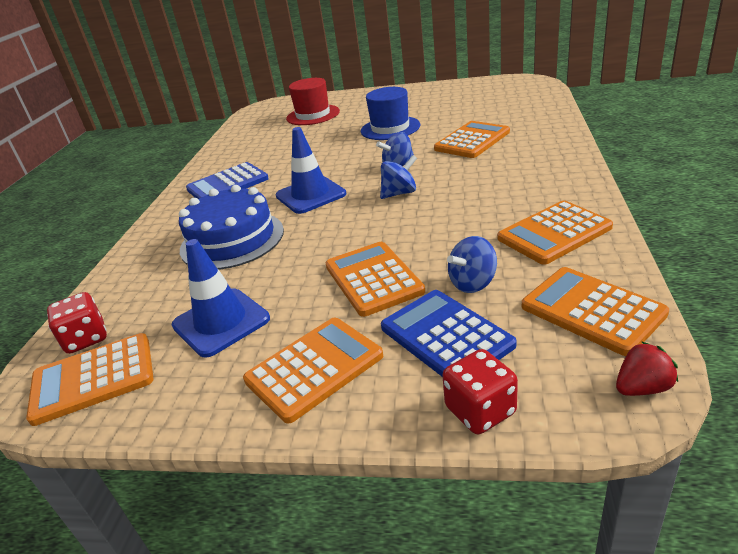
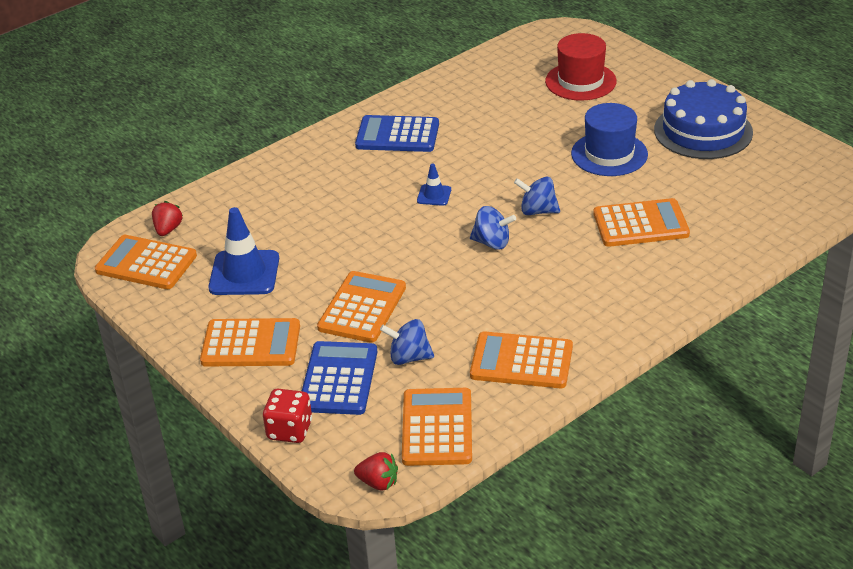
camera: 40 degrees right, 5 degrees up
red dice [47,292,107,354] -> red strawberry [152,201,183,236]
blue cake [179,185,284,270] -> blue cake moved to [654,79,753,159]
blue traffic cone [276,127,346,214] -> blue traffic cone [417,163,451,206], size x0.50

